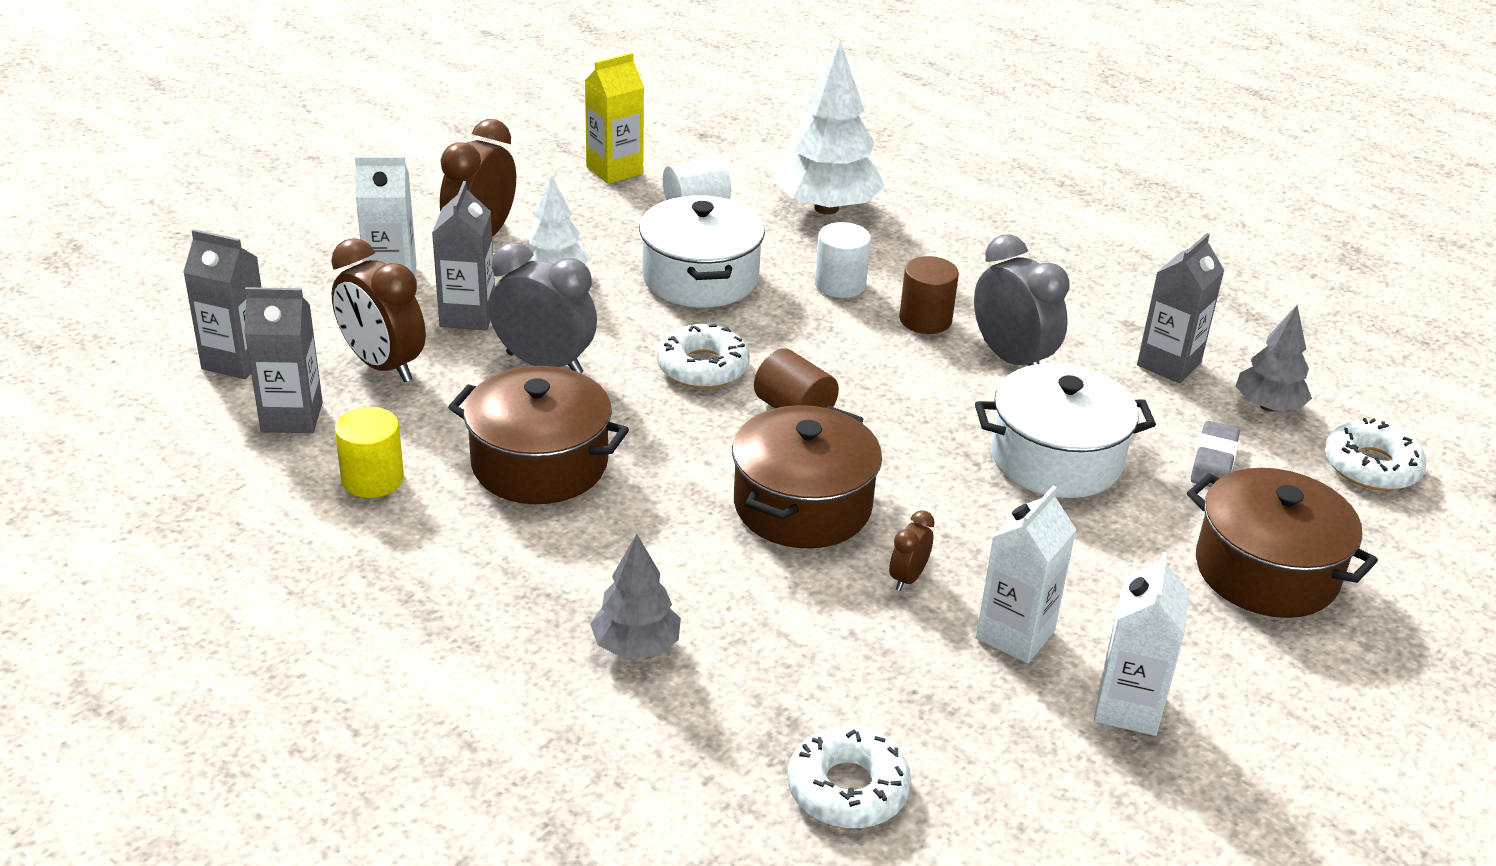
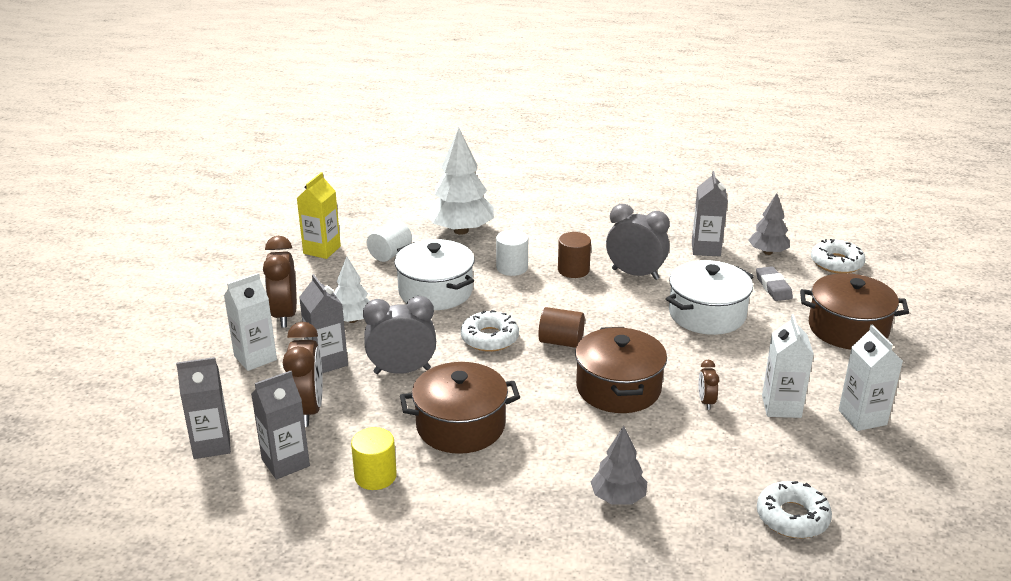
camera: 30 degrees left, 5 degrees down
brown clock [331,238,426,383] -> brown clock turned 105 degrees counterclockwise [283,322,323,427]

